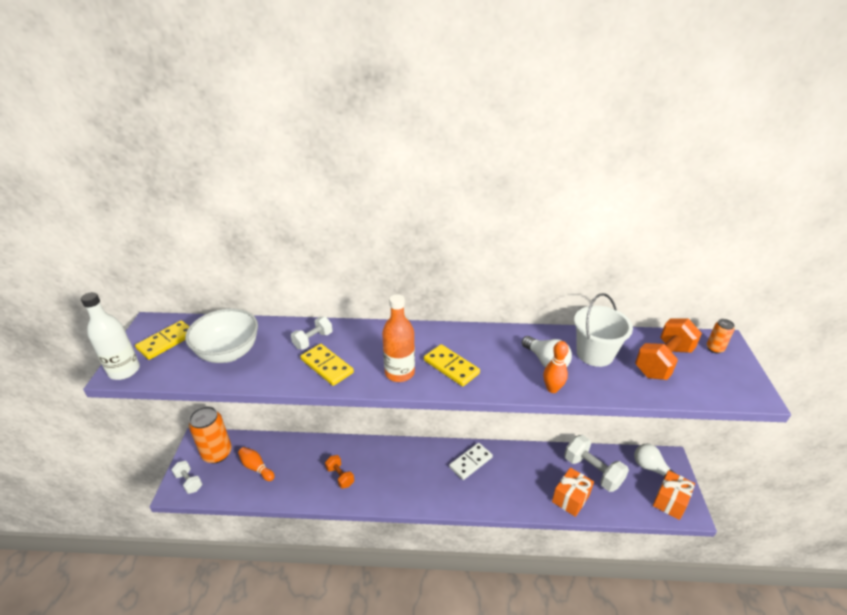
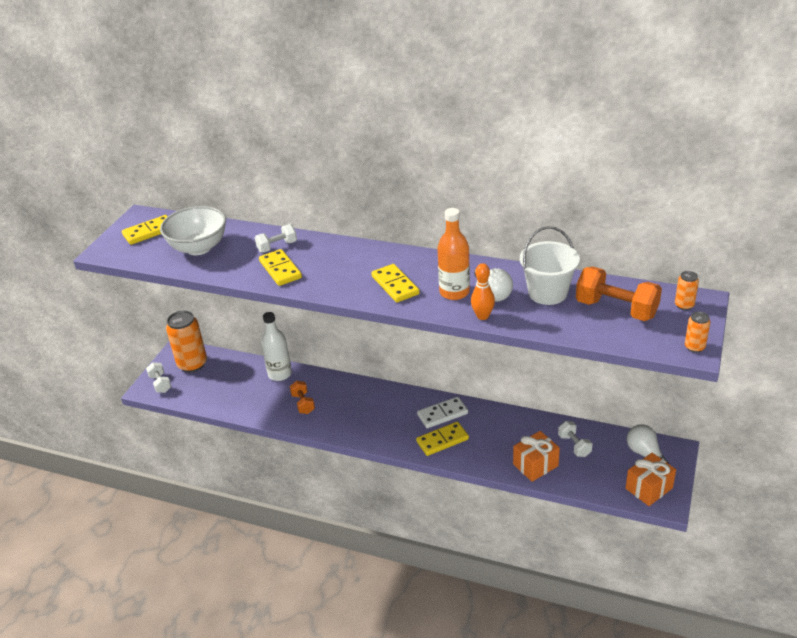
camera: 20 degrees right, 0 degrees up
white bottle [81,292,140,380] -> white bottle moved to [261,312,292,381]
orange bowling pin [238,447,275,481] -> none
orange bottle [382,294,415,382] -> orange bottle moved to [438,208,470,300]
white dumbbell [564,435,629,492] -> white dumbbell [558,421,593,457], size x0.57
orange dumbbell [635,318,702,380] -> orange dumbbell turned 60 degrees clockwise [576,267,662,321]
none -> yellow domino [416,422,469,456]
none -> orange can [685,312,710,353]

